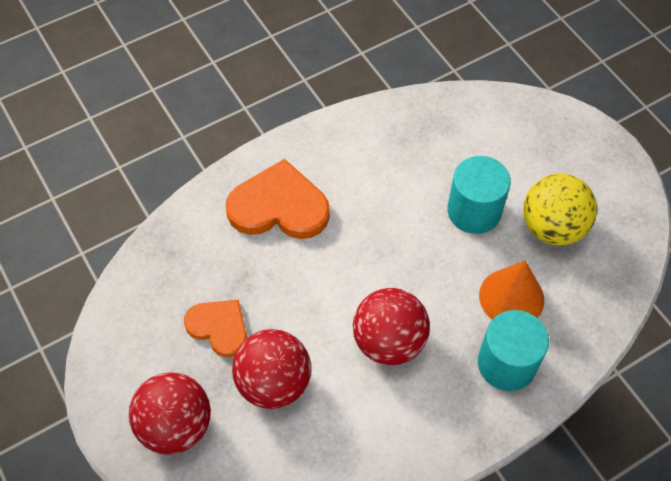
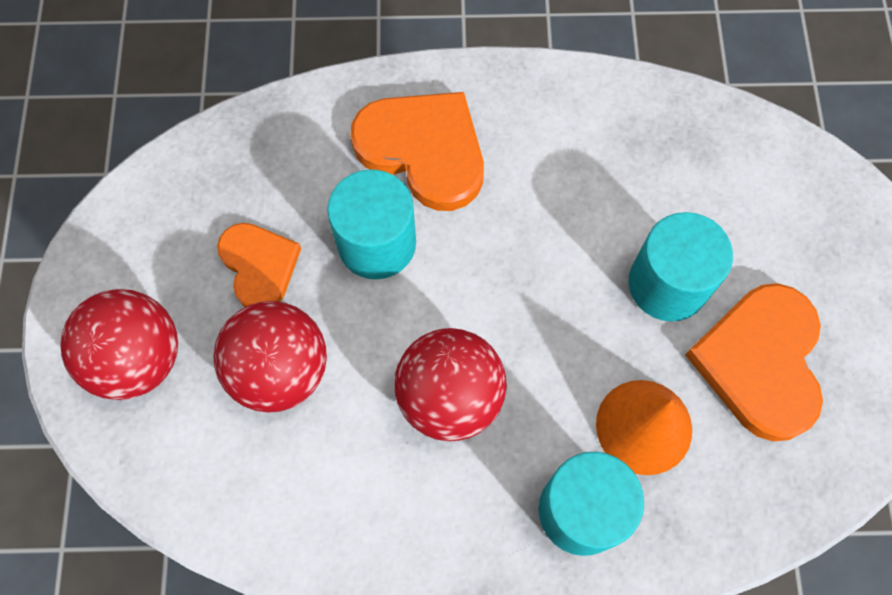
camera: 30 degrees right, 10 degrees up
yellow ball [523,174,597,245] -> orange heart [685,283,823,441]
none -> turquoise cylinder [327,169,416,279]

